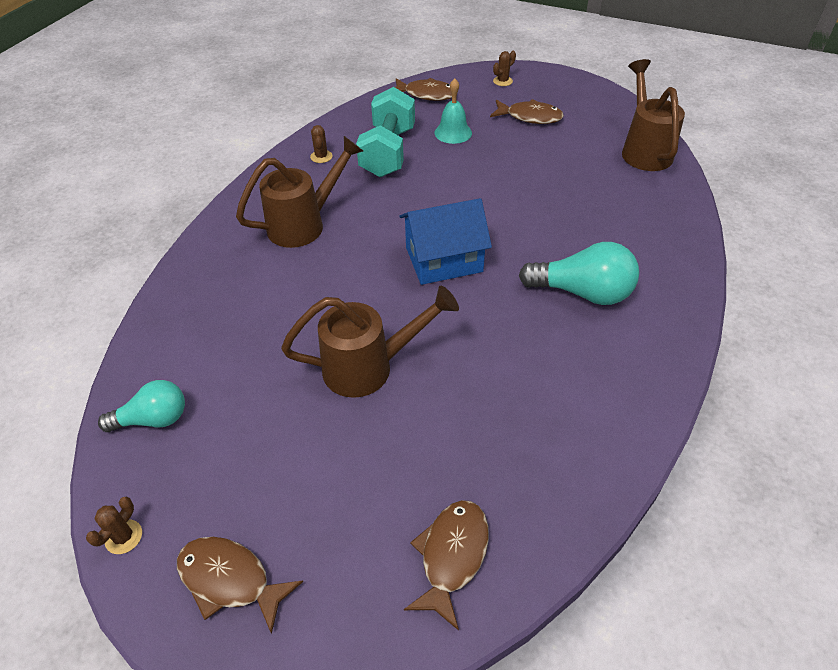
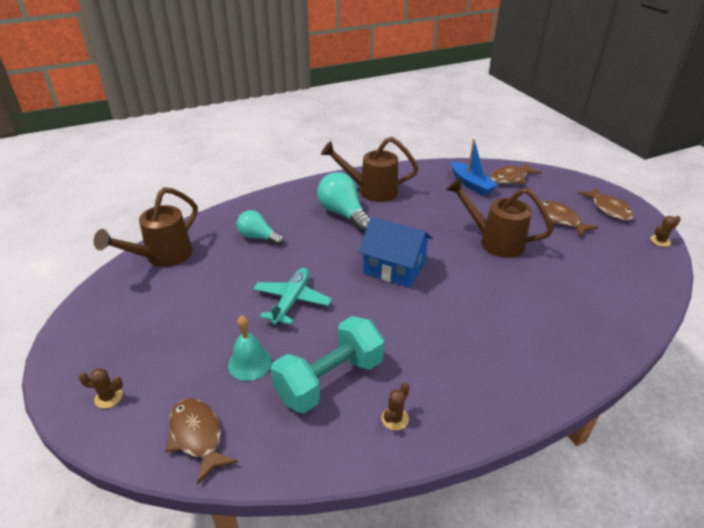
camera: 140 degrees left, 10 degrees down
turquoise light bulb [98,380,185,432] -> turquoise light bulb moved to [237,210,284,246]
brown watering can [236,136,363,248] -> brown watering can moved to [321,137,418,202]
brown fish [490,99,564,124] -> brown fish moved to [541,200,599,237]
none -> turquoise plane [253,268,332,325]
none -> blue boat [451,139,498,195]

